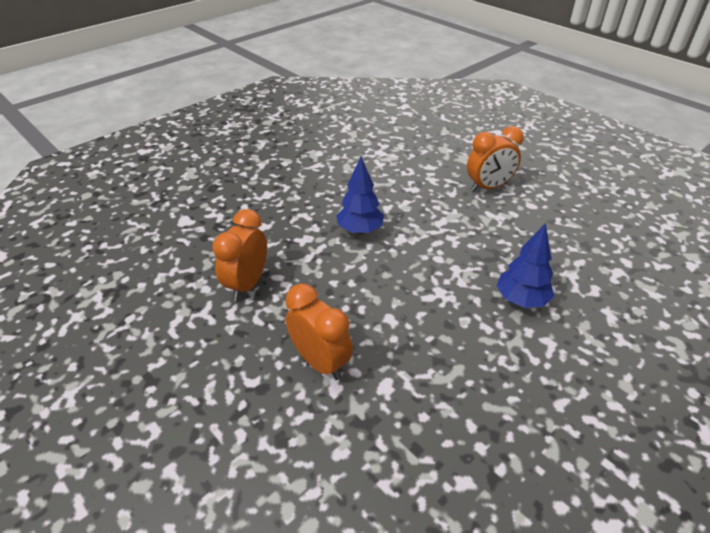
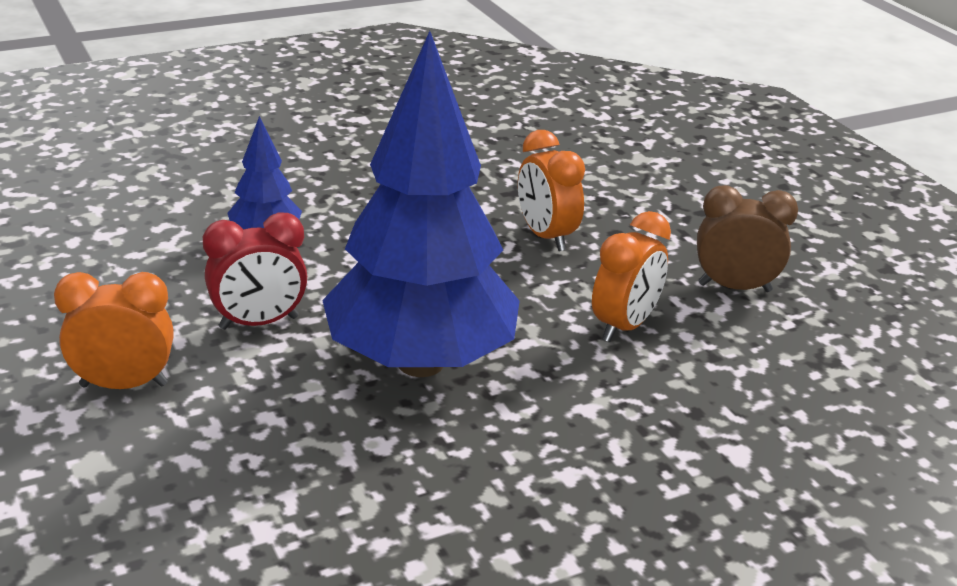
camera: 165 degrees left, 10 degrees down
blue tree [336,157,384,234] -> blue tree [322,31,520,377], size x2.29
none -> red clock [203,212,307,330]
none -> brown clock [697,185,798,292]

